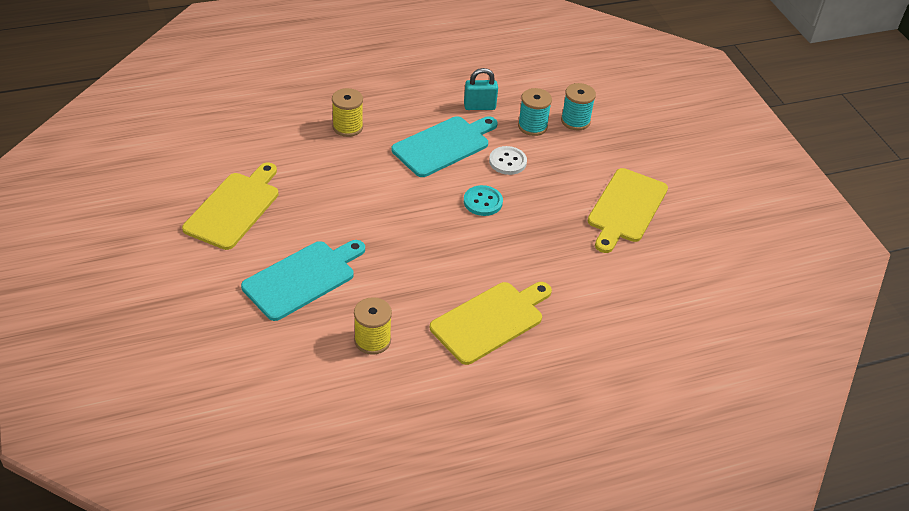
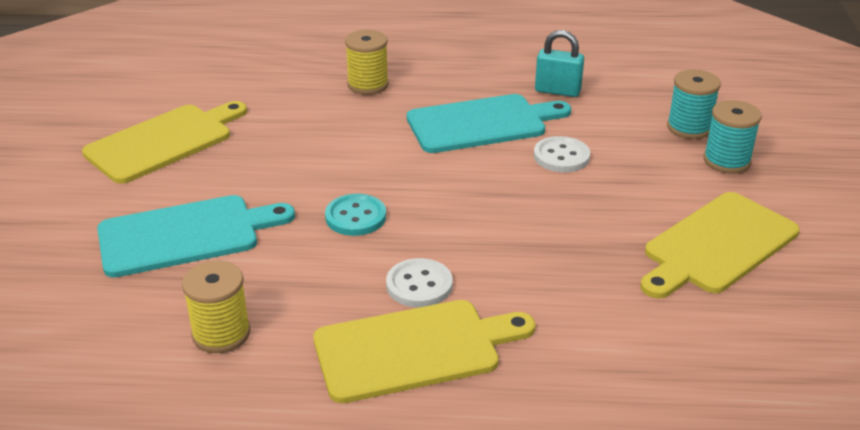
camera: 25 degrees right, 10 degrees down
turquoise button [464,185,503,216] -> turquoise button moved to [325,194,386,236]
turquoise spool [518,88,552,136] -> turquoise spool moved to [704,100,762,173]
none -> white button [386,258,453,307]

